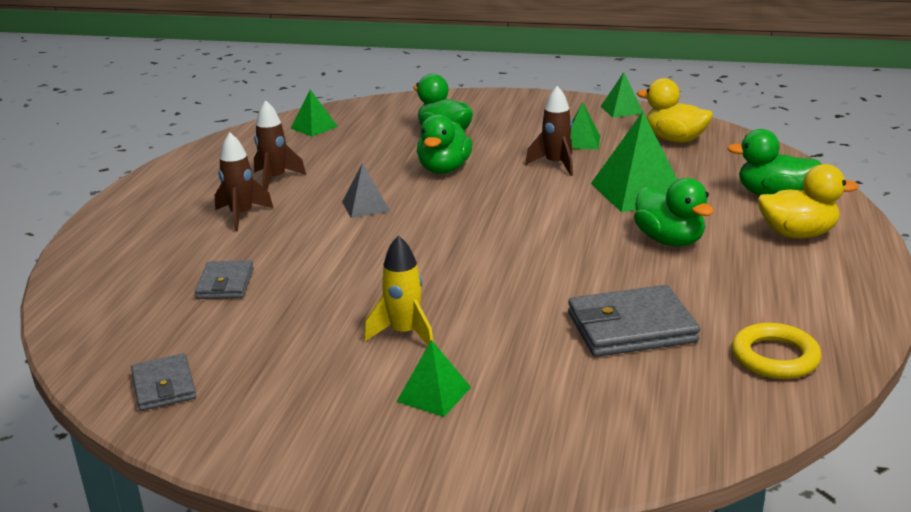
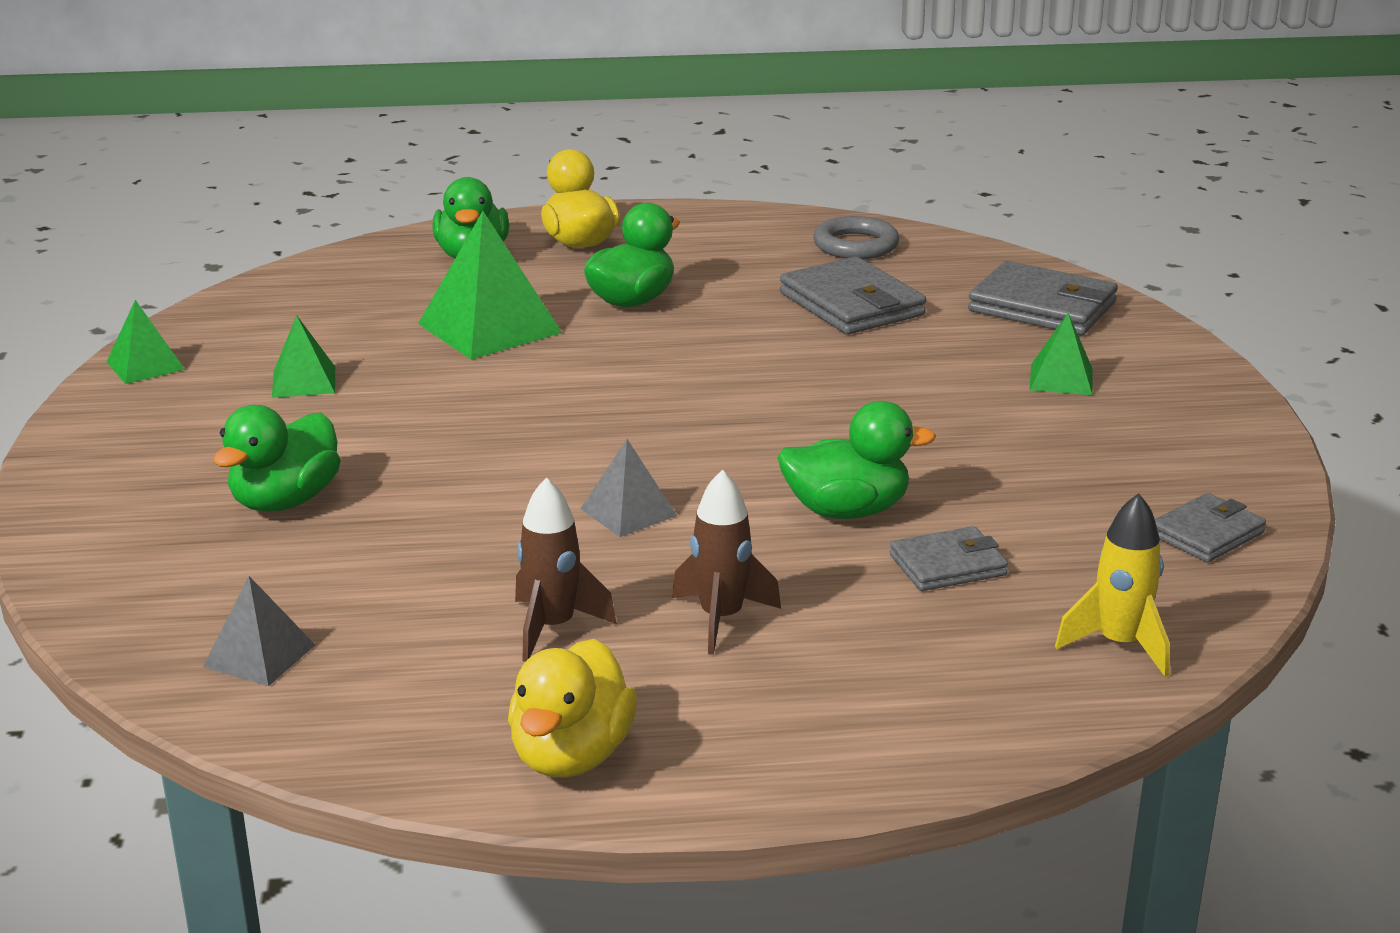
camera: 110 degrees left, 0 degrees up
green pyramid [290,90,338,137] -> grey pyramid [203,576,315,686]
yellow rocket [364,235,434,345] -> yellow rocket moved to [1055,493,1170,677]
green duck [417,114,472,174] -> green duck moved to [777,401,936,519]
brown rocket [525,86,573,176] -> none
yellow duck [637,78,713,143] -> yellow duck moved to [508,639,637,778]
yellow ring [732,323,822,379] -> grey ring [813,216,899,259]
none -> grey wallet [968,261,1118,335]

